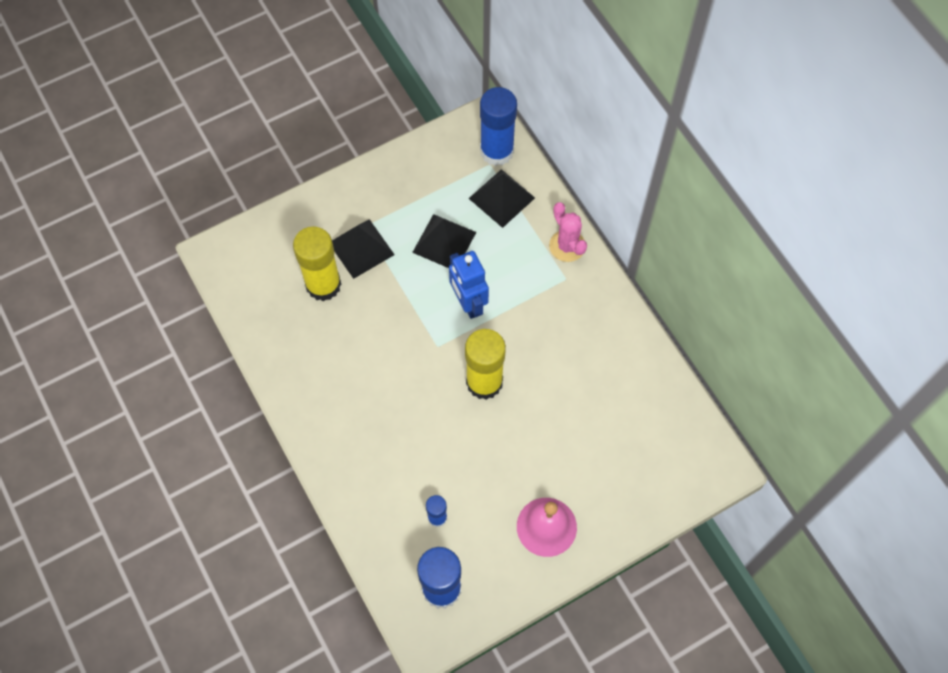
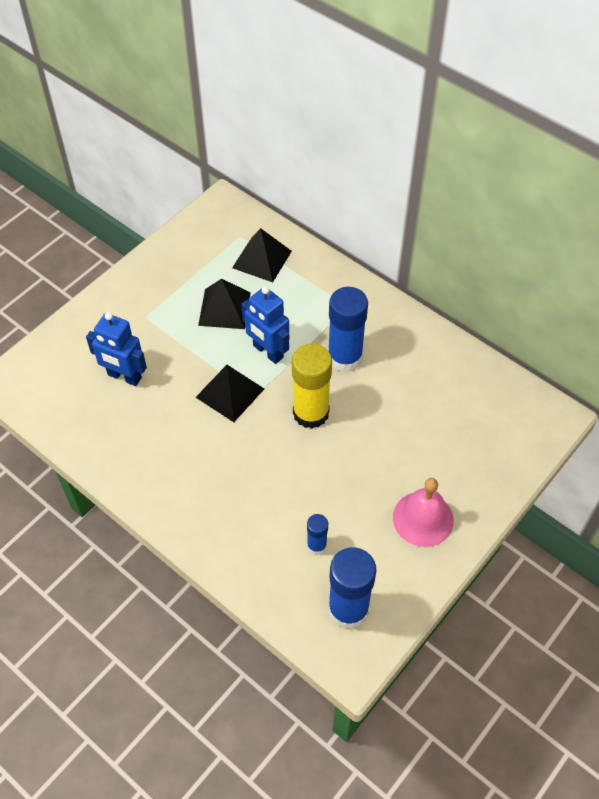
camera: 20 degrees left, 10 degrees down
yellow glue stick [293,226,341,301] -> blue robot [86,312,147,386]
black pyramid [332,219,395,279] -> black pyramid moved to [195,365,264,422]
blue glue stick [480,87,517,166] -> blue glue stick moved to [328,287,368,372]
pink cactus [549,202,587,262] -> none

